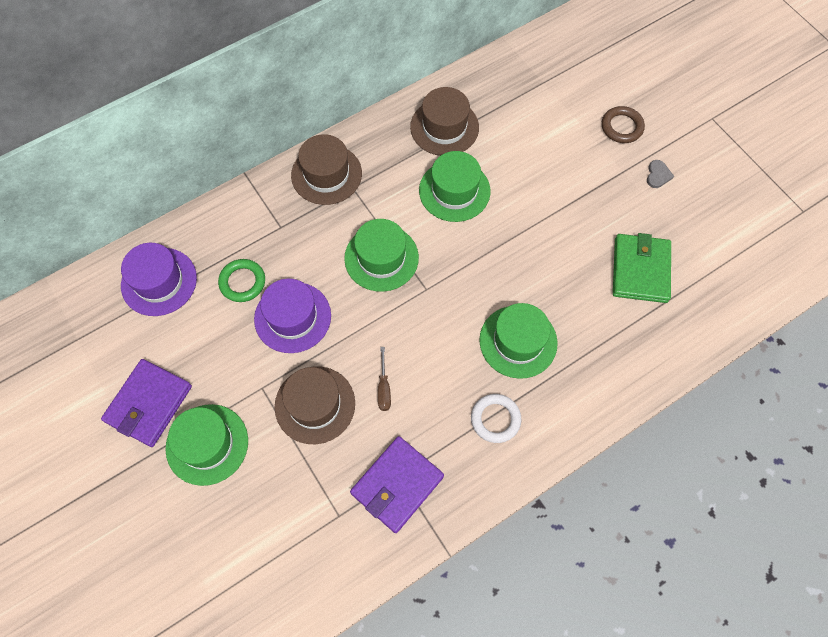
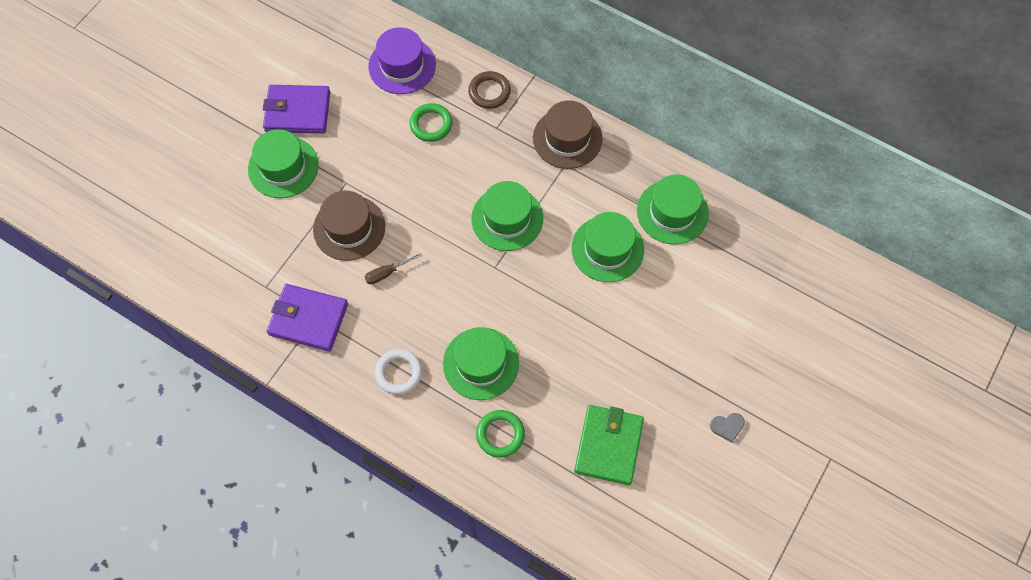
camera: 65 degrees right, 0 degrees up
purple hat [254,279,331,353] -> none
brown hat [410,87,479,156] -> green hat [637,175,709,244]
brown ring [602,106,645,143] -> brown ring moved to [468,71,511,109]
green wallet [613,233,671,303] -> green wallet turned 60 degrees counterclockwise [574,405,644,485]
none -> green ring [476,410,525,458]

